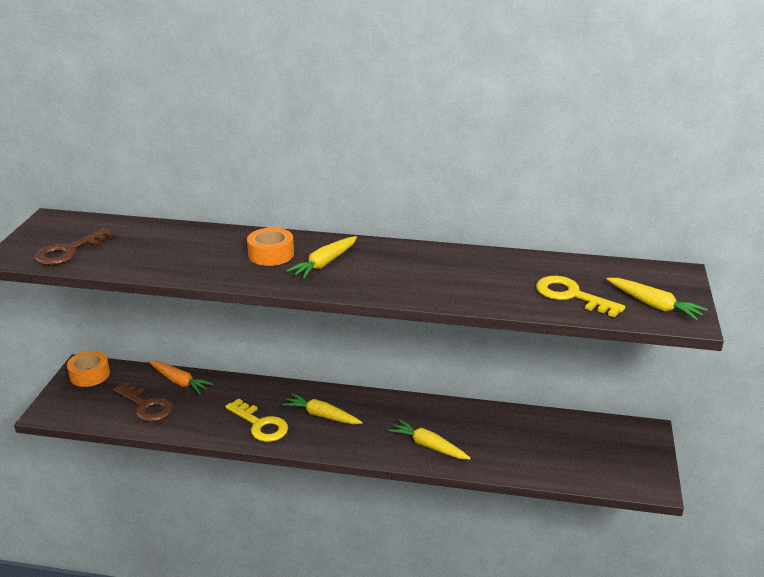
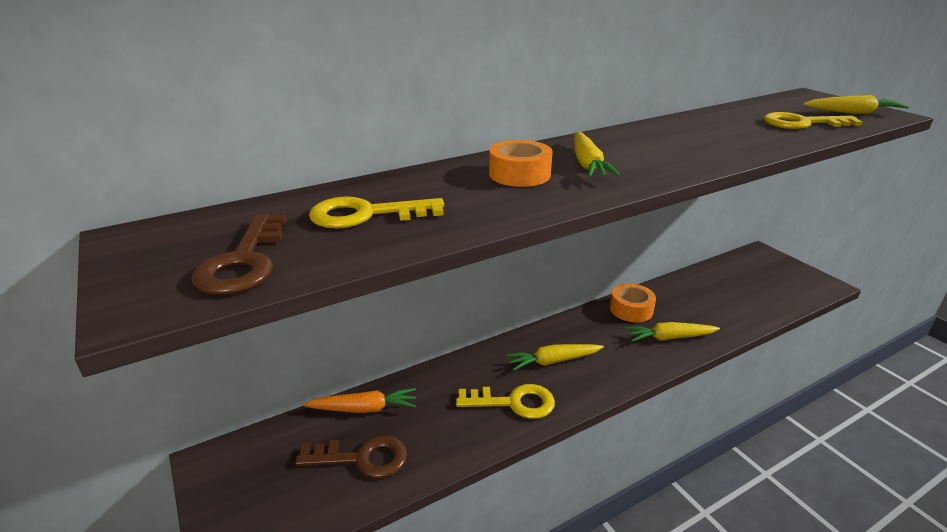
camera: 40 degrees left, 0 degrees up
orange tape [67,351,110,387] -> orange tape moved to [610,284,656,322]
none -> yellow key [309,196,444,229]

